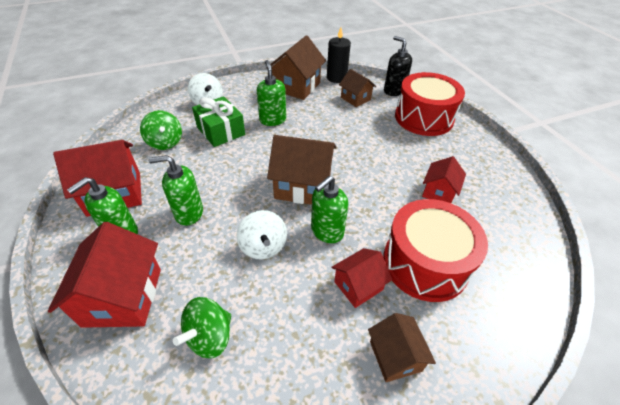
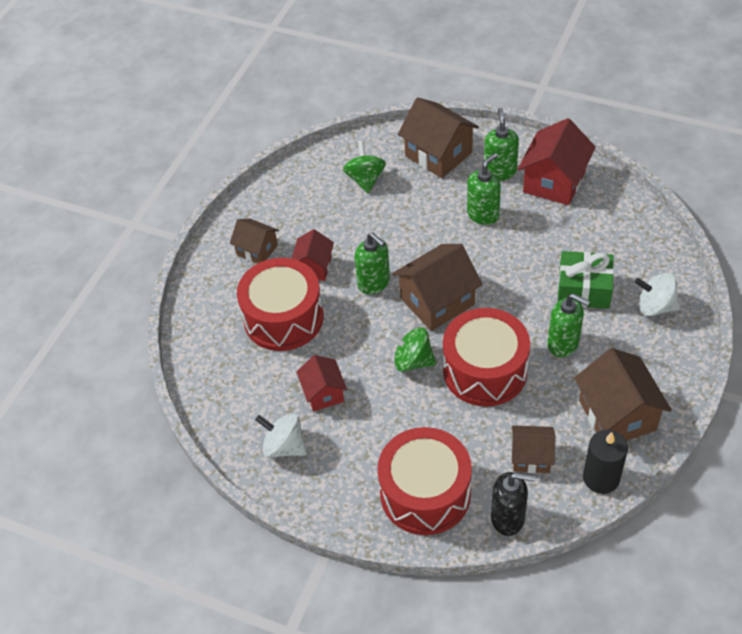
camera: 140 degrees right, 5 degrees up
red house [48,222,161,328] -> brown house [398,97,479,178]
green spinning top [140,110,182,150] -> green spinning top moved to [386,327,436,372]
white spinning top [237,210,287,259] -> white spinning top moved to [255,414,307,458]
green soap dispenser [311,176,348,243] -> green soap dispenser turned 135 degrees clockwise [355,232,390,295]
none -> red drum [443,308,530,406]

